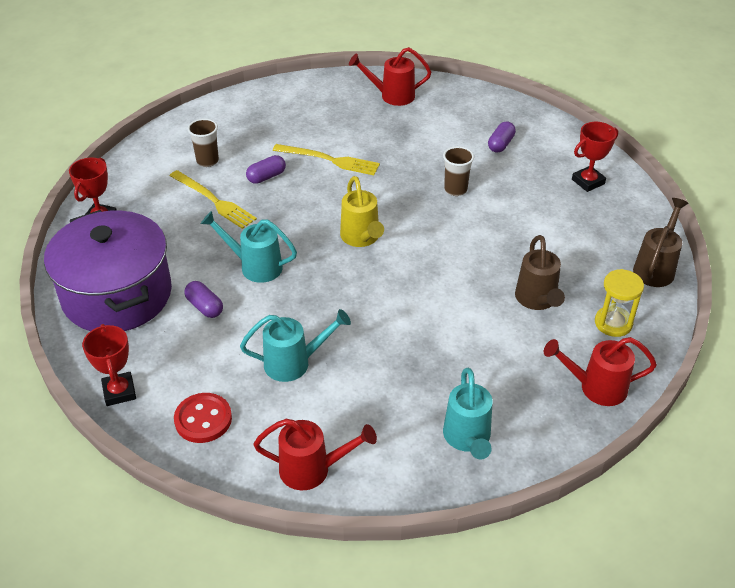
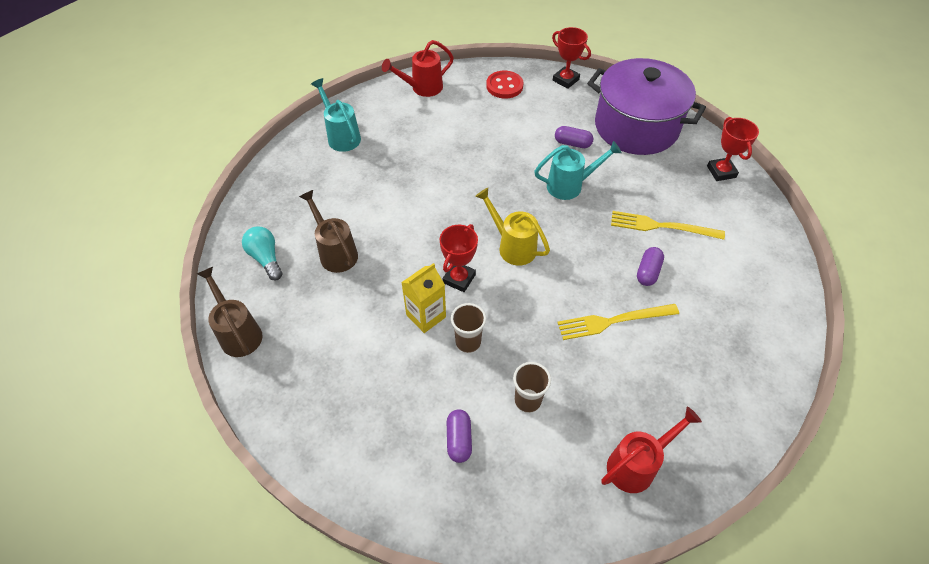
camera: 150 degrees right, 10 degrees up
brown cup [188,118,219,167] -> brown cup moved to [513,362,551,413]
turquoise watering can [240,309,351,382] -> none
red watering can [544,337,657,406] -> none
red trophy [572,122,618,192] -> red trophy moved to [440,224,478,292]
yellow hourglass [595,269,644,337] -> turquoise light bulb [242,227,282,280]
brown watering can [633,198,688,287] -> brown watering can turned 150 degrees clockwise [197,267,262,357]
none -> yellow carton [401,263,446,333]

